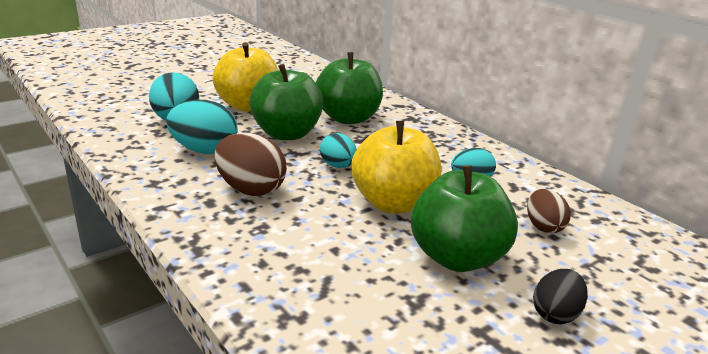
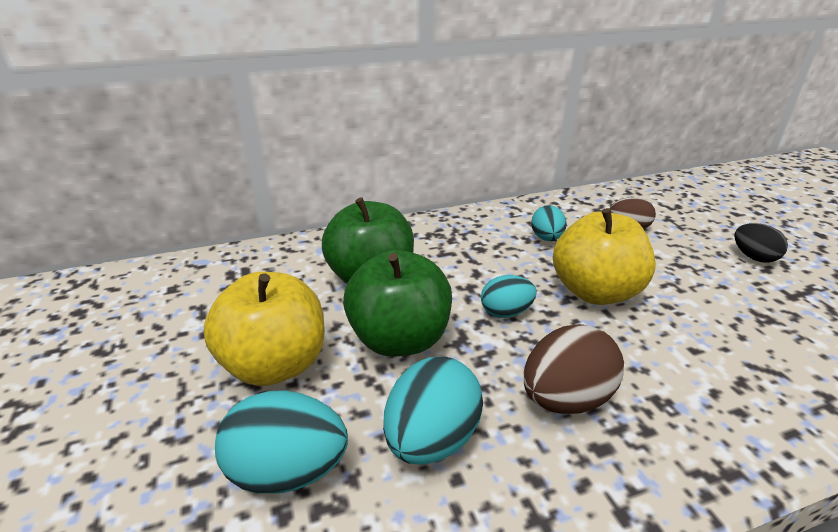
camera: 70 degrees left, 5 degrees up
green apple [411,165,518,272] -> none

